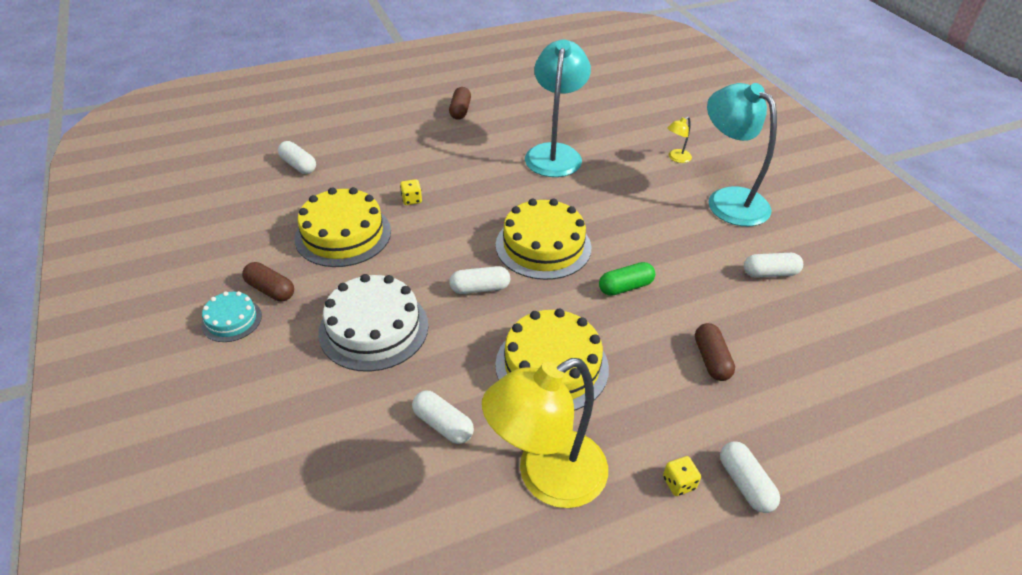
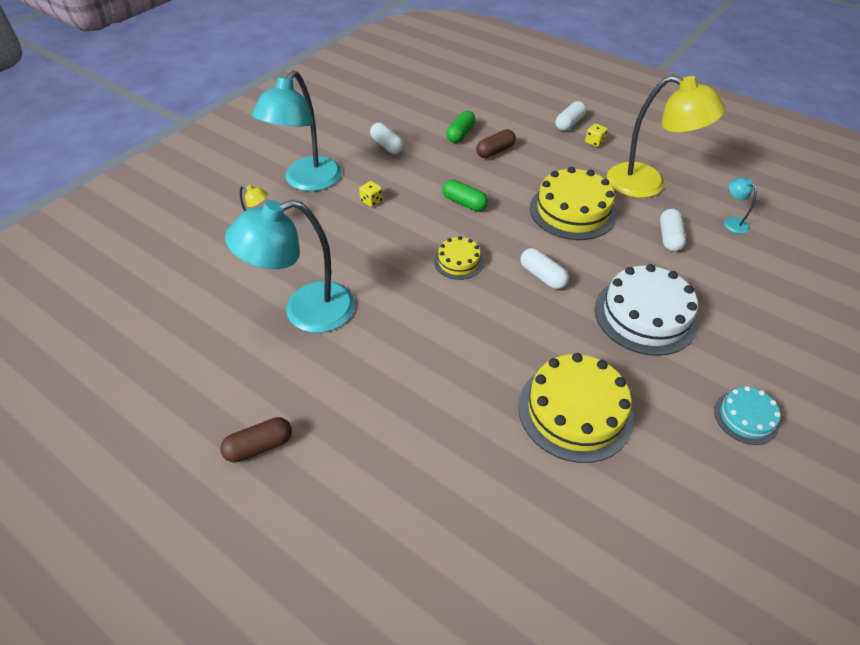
camera: 120 degrees left, 5 degrees up
brown capsule [242,262,294,301] -> none
white capsule [278,141,316,174] -> none
yellow dice [400,179,422,205] -> yellow dice moved to [359,181,383,207]
yellow cake [496,199,591,280] -> yellow cake [434,236,484,280], size x0.54
none -> green capsule [446,111,476,143]
none -> turquoise lamp [724,178,757,234]

